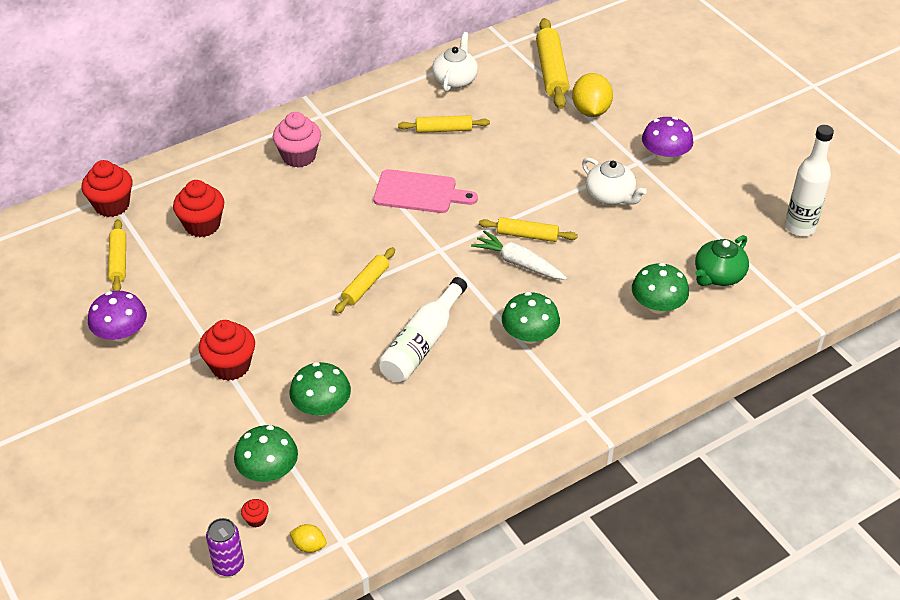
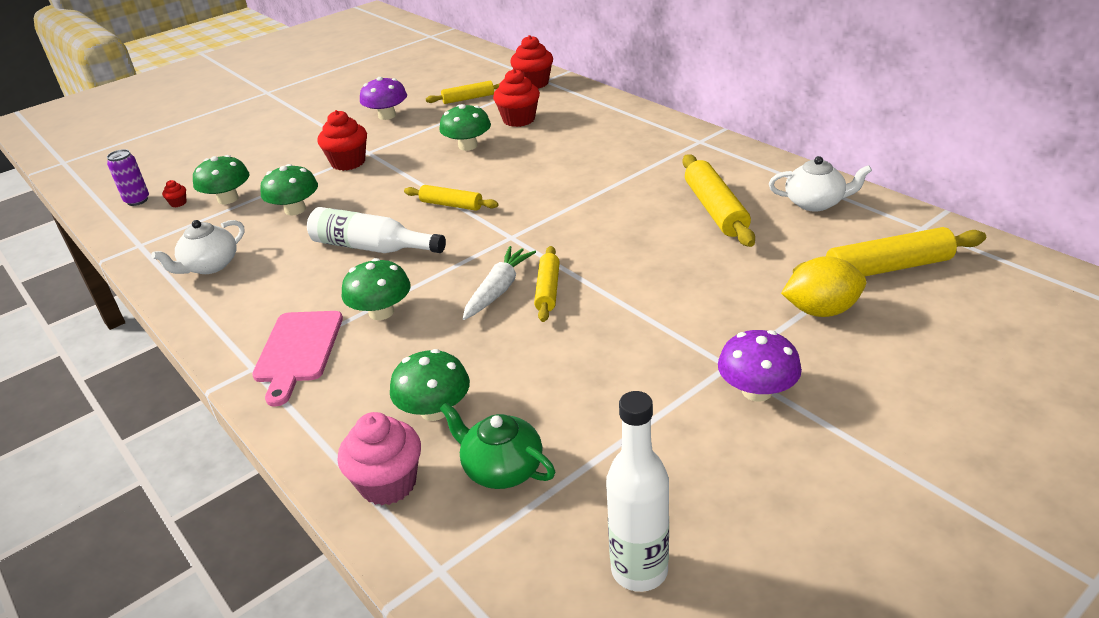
camera: 85 degrees right, 10 degrees down
pink cupcake [273,112,321,168] -> pink cupcake moved to [337,412,421,505]
yellow lemon [289,524,326,553] -> none
pink cutting board [373,169,478,213] -> pink cutting board moved to [252,311,343,407]
yellow rolling pin [398,115,490,133] -> yellow rolling pin [683,154,755,247], size x1.61
white teapot [582,158,647,205] -> white teapot moved to [151,220,244,274]
none -> green mushroom [439,104,491,151]

